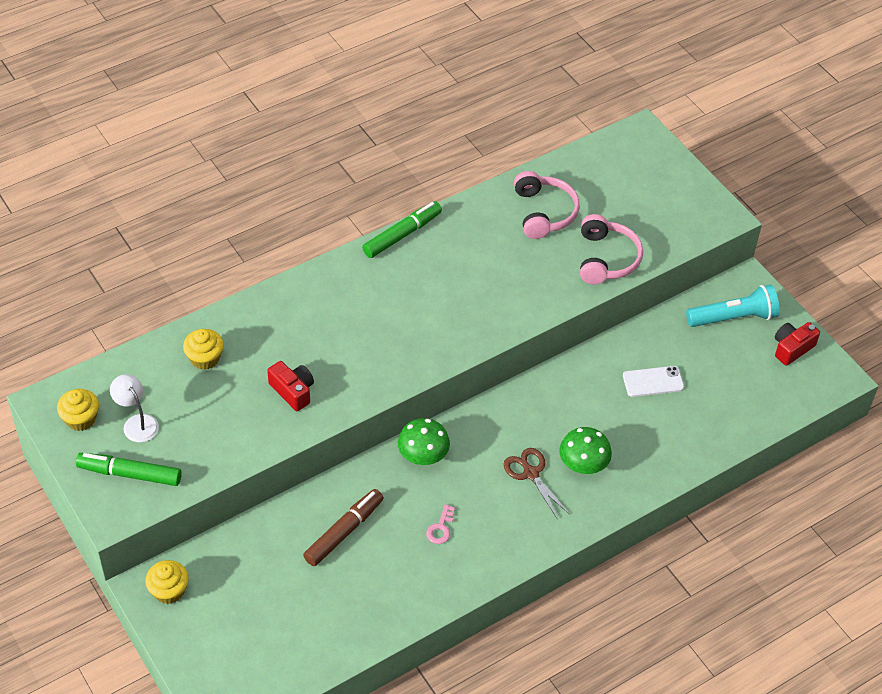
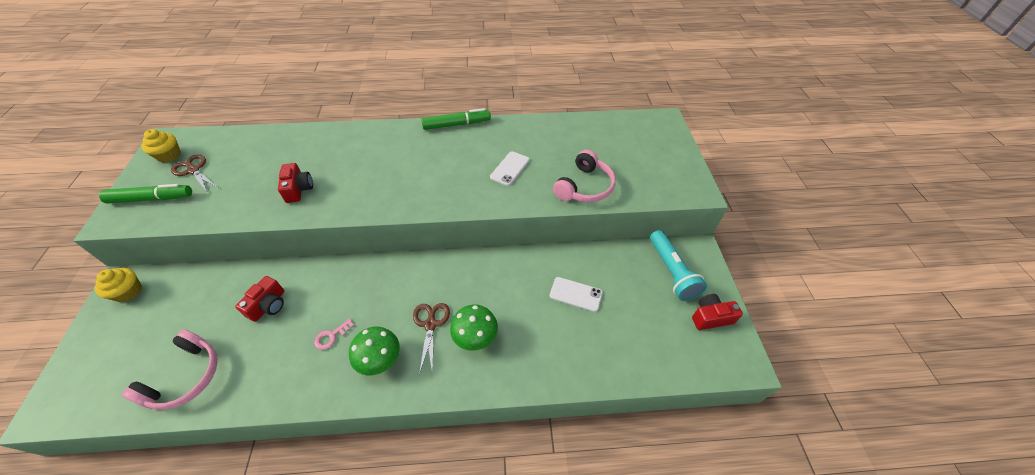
camera: 30 degrees right, 0 degrees up
green marker [76,453,182,486] -> green marker turned 135 degrees clockwise [99,184,192,204]
white lamp [110,374,159,442] -> brown scissors [171,154,218,192]
yellow cupcake [183,329,224,370] -> none
brown marker [303,489,384,566] -> red camera [235,276,284,322]
green mushroom [398,418,450,465] -> green mushroom moved to [349,327,400,375]
pink headphones [514,171,580,239] -> pink headphones moved to [122,330,218,410]
turquoise flashlight [686,285,779,327] -> turquoise flashlight turned 60 degrees clockwise [650,230,707,301]
none -> white phone [490,151,530,186]

